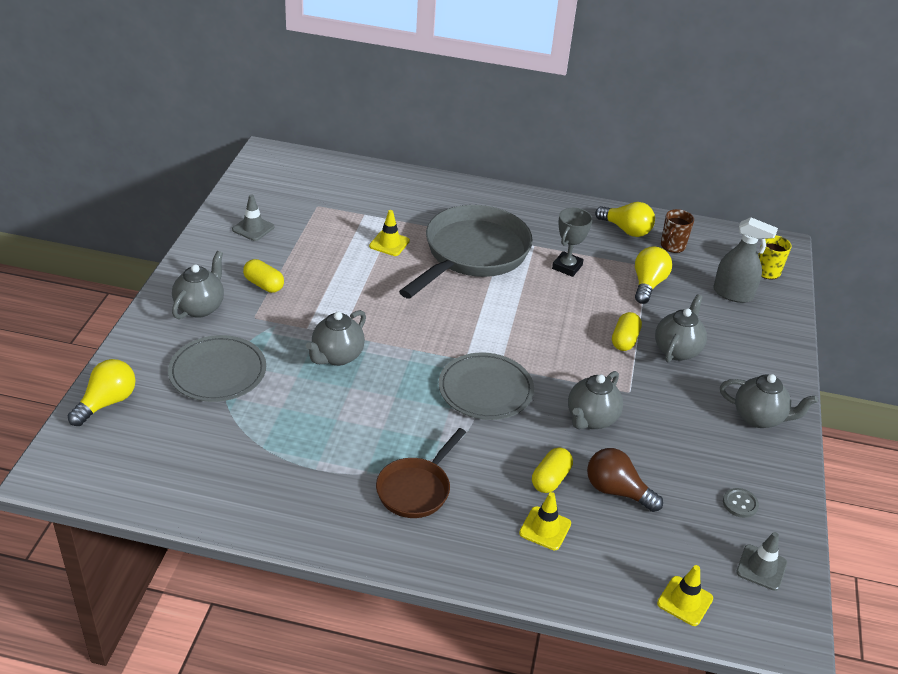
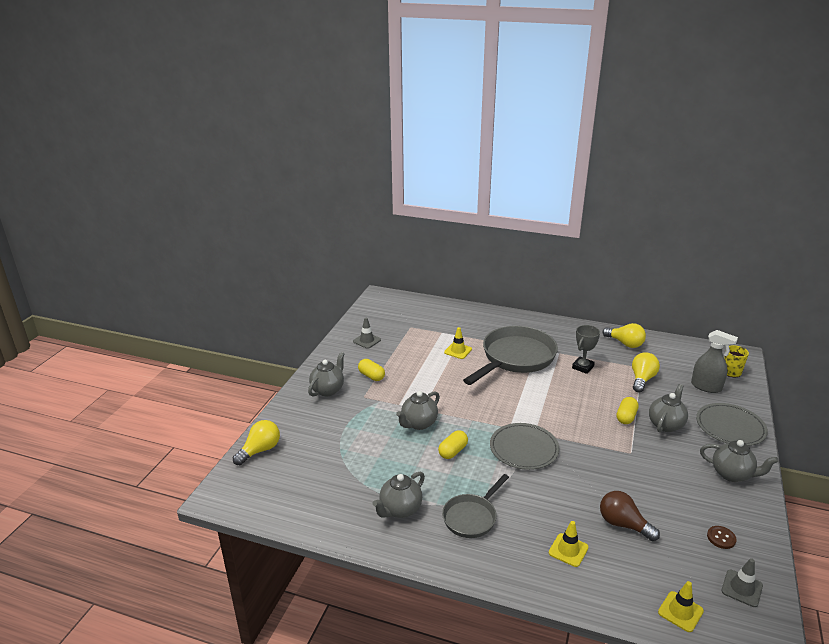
camera: 10 degrees right, 10 degrees down
grey plate [168,335,266,402] -> grey plate moved to [696,403,768,446]
brown pan [376,428,466,518] -> grey pan [442,474,509,538]
yellow capsule [532,447,573,493] -> yellow capsule moved to [438,430,468,459]
grey teapot [568,371,623,429] -> grey teapot moved to [373,472,425,518]
brown mug [661,209,694,253] -> none
grey button [723,488,759,518] -> brown button [707,526,736,549]

